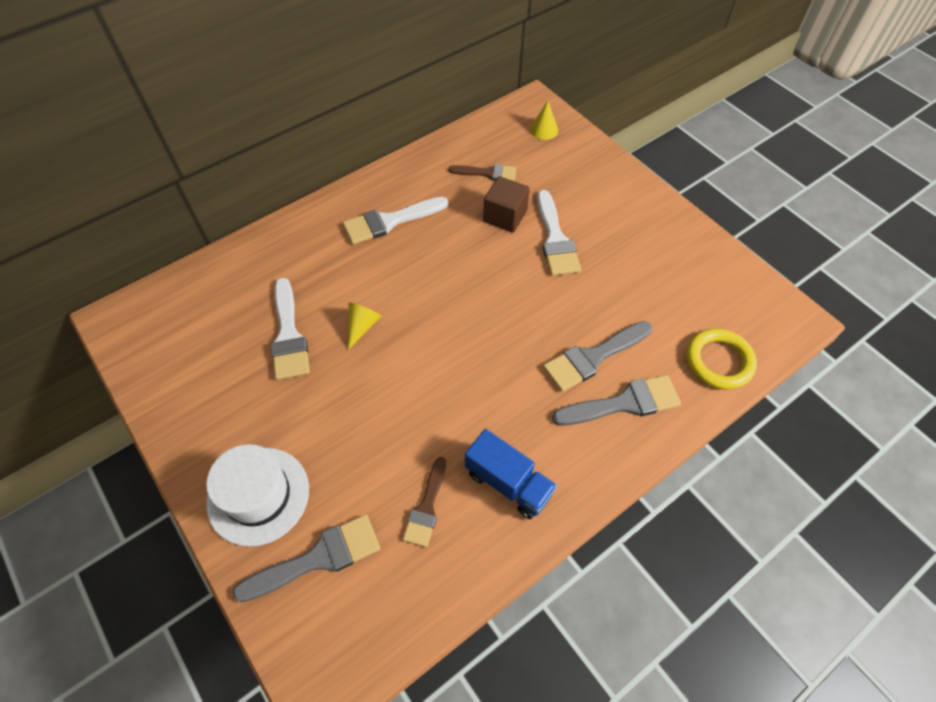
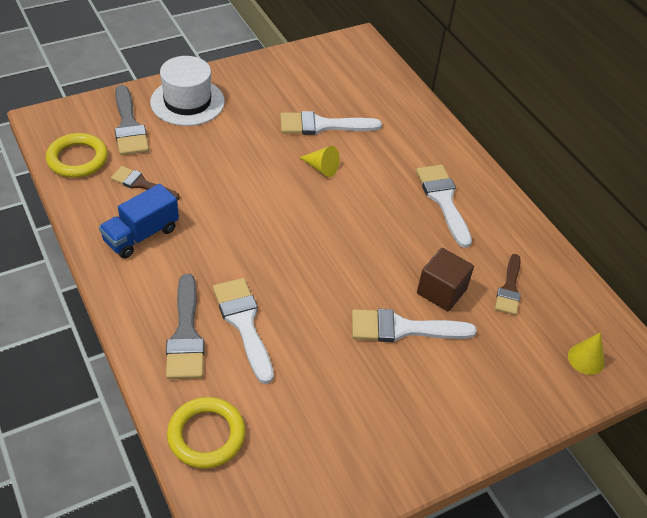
camera: 95 degrees right, 10 degrees down
grey brush [543,321,652,392] -> white brush [213,278,274,384]
none -> yellow ring [46,133,108,178]

